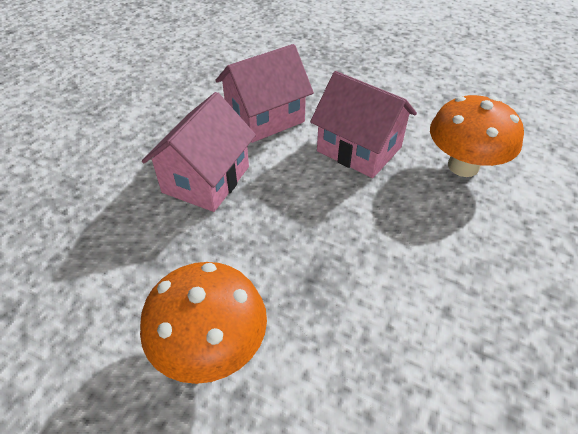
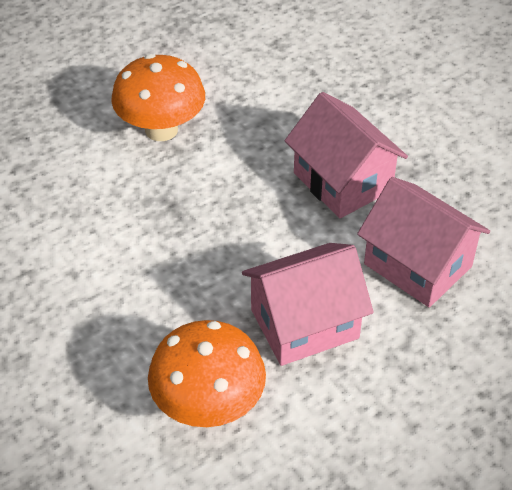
camera: 120 degrees right, 0 degrees up
pink house [215,44,314,143] -> pink house turned 45 degrees counterclockwise [357,177,490,307]

